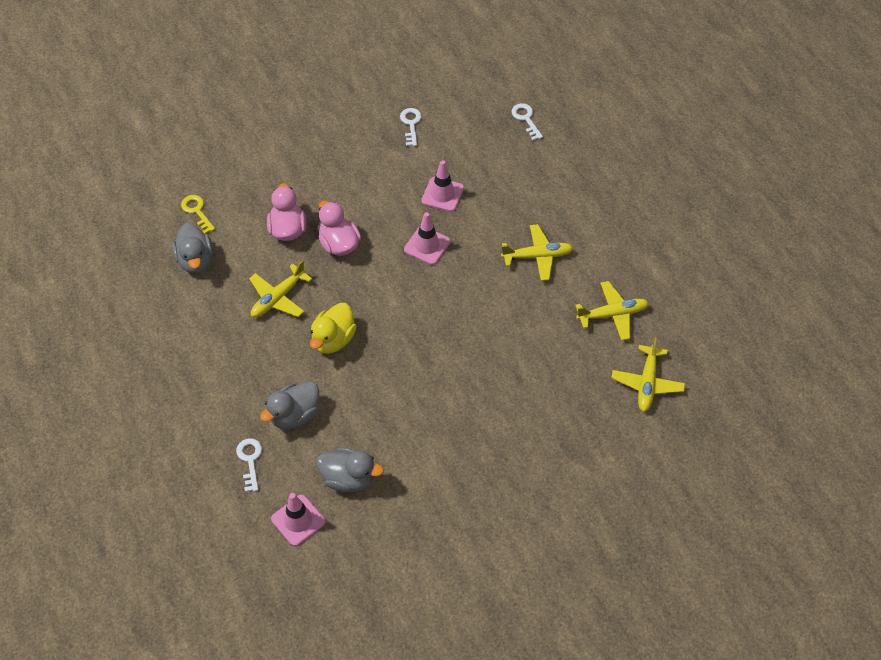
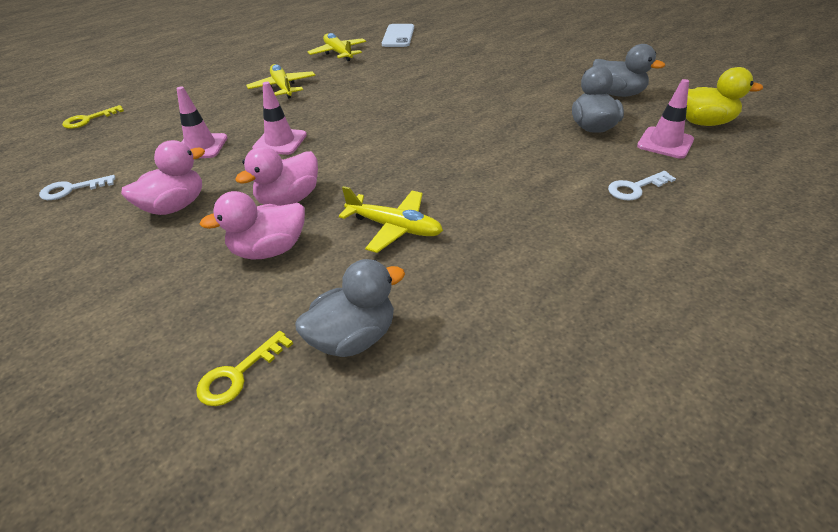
camera: 105 degrees left, 15 degrees down
grey duck [260,381,319,429] -> grey duck moved to [593,44,665,97]
yellow duck [310,303,357,354] -> yellow duck moved to [686,67,763,126]
white key [511,103,543,140] -> yellow key [62,105,124,129]
yellow plane [611,337,685,412] -> white phone [382,24,414,47]
none -> pink duck [121,140,205,215]

